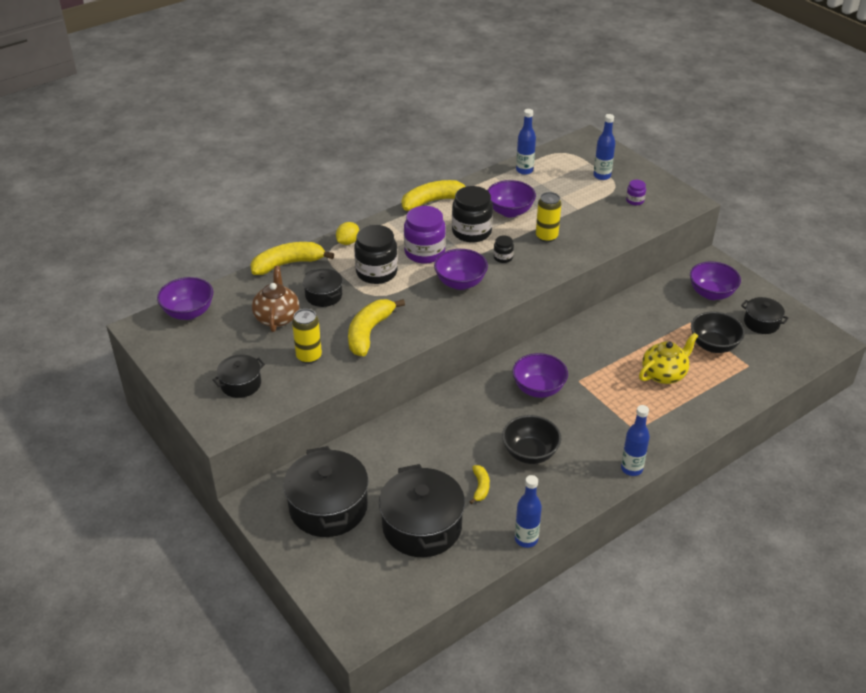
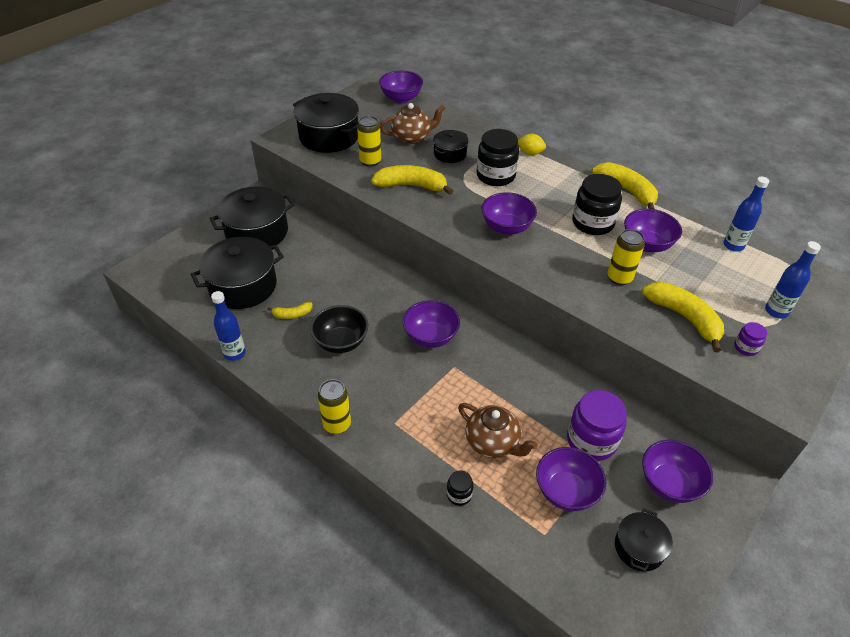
camera: 75 degrees right, 5 degrees up
black pot [212,354,265,398] -> black pot [293,93,359,153], size x1.86
yellow banana [250,242,334,275] -> yellow banana moved to [642,282,724,352]
purple jar [404,206,446,264] -> purple jar moved to [567,390,627,461]
black jar [493,236,514,263] -> black jar moved to [447,471,474,506]
blue bottle [621,405,650,476] -> yellow can [318,379,351,434]
yellow teapot [639,333,698,384] -> brown teapot [458,403,538,458]
black bowl [691,311,745,353] -> purple bowl [536,447,606,511]

